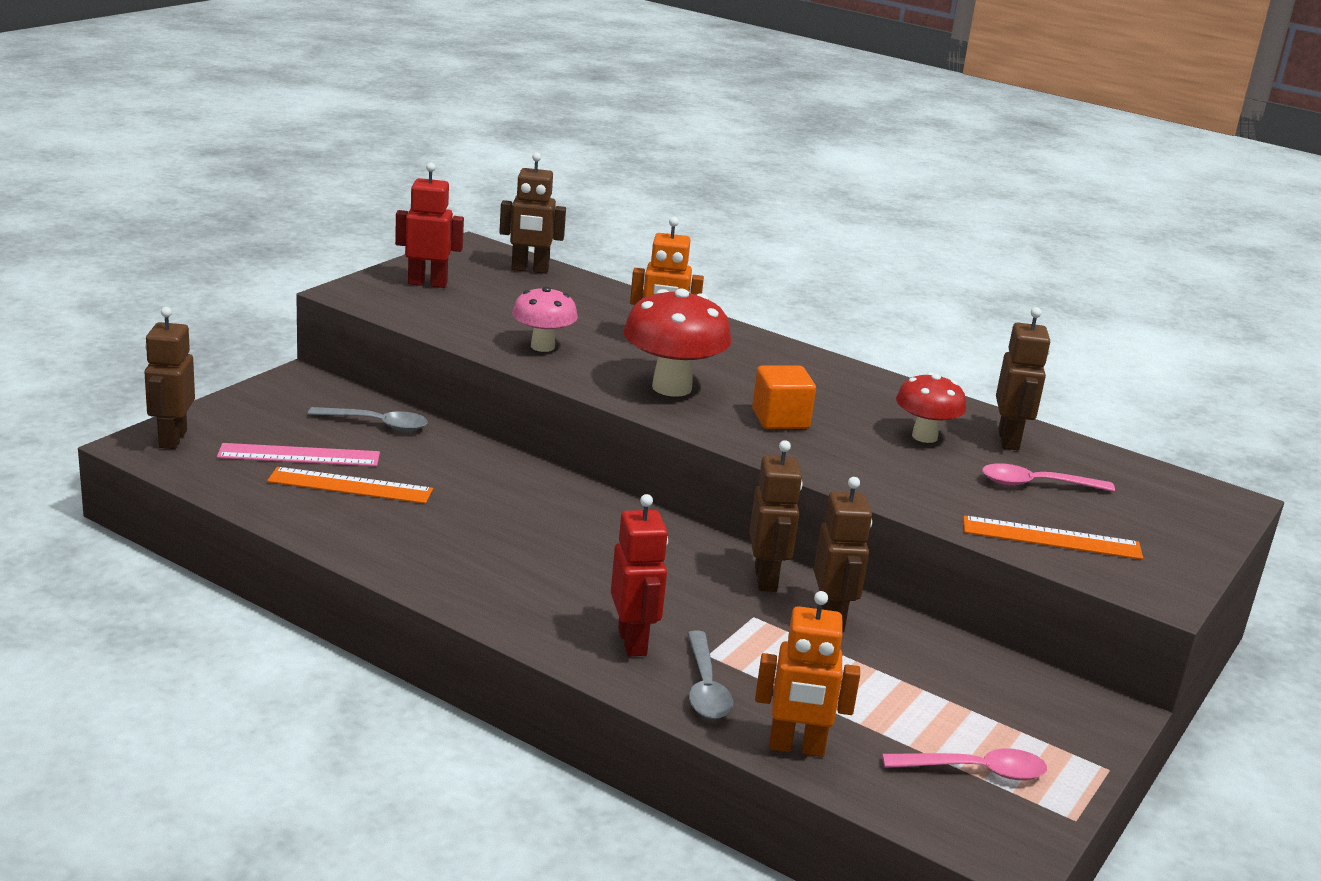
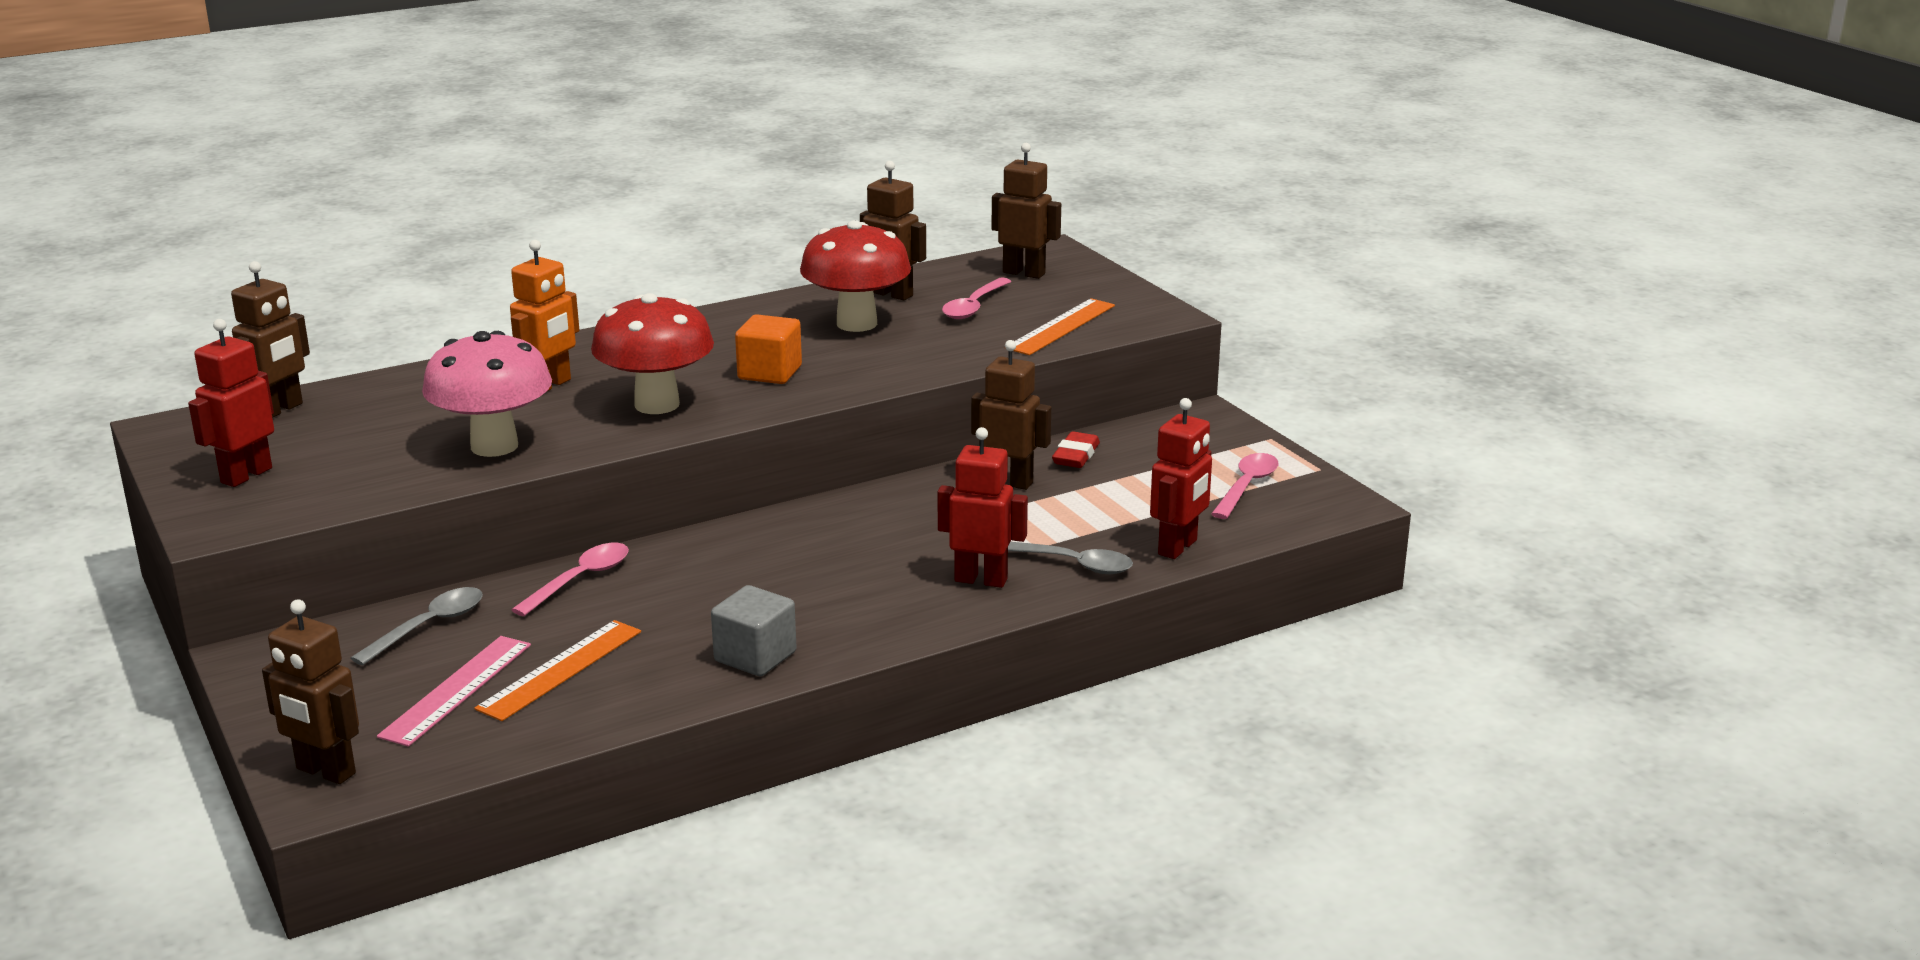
camera: 60 degrees left, 0 degrees up
pink mushroom [512,286,578,352] -> pink mushroom [422,331,552,457], size x1.58
brown robot [749,440,803,592] -> brown robot moved to [992,143,1061,279]
orange robot [755,591,860,757] -> red robot [1150,398,1212,559]
red mushroom [896,373,966,443] -> red mushroom [800,220,911,332], size x1.58
none -> pink spoon [511,543,629,616]
none -> grey cube [711,585,797,676]
none -> red eraser [1052,431,1100,468]

